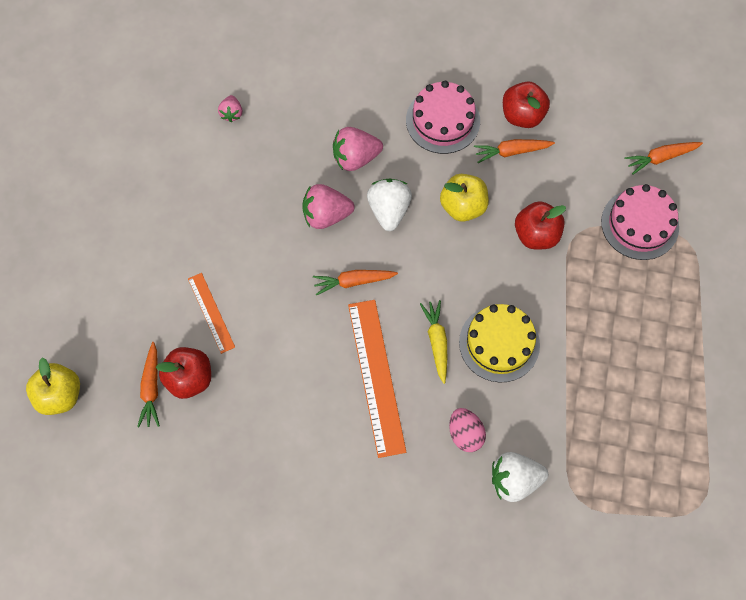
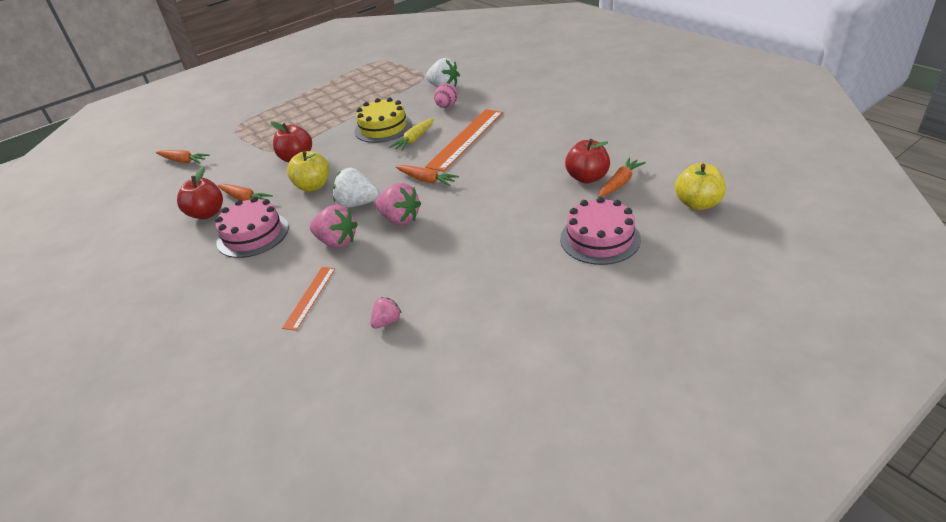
camera: 135 degrees left, 30 degrees down
orange ruler [188,273,235,354] -> orange ruler moved to [282,267,335,331]
white strawberry [367,179,412,231] -> white strawberry turned 60 degrees clockwise [333,168,380,208]
pink cake [601,184,679,260] -> pink cake moved to [560,197,641,265]

